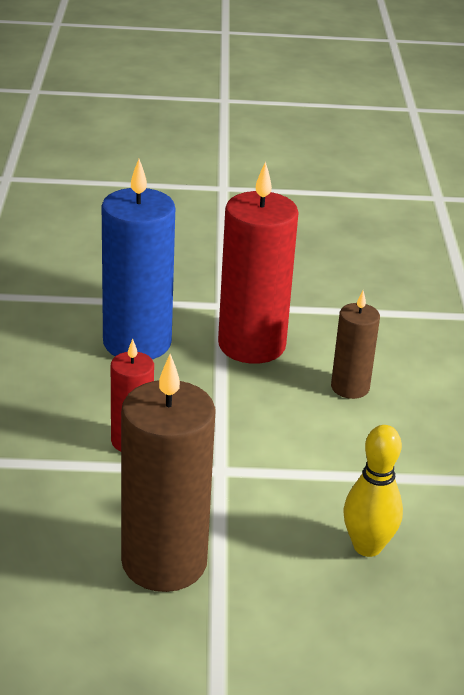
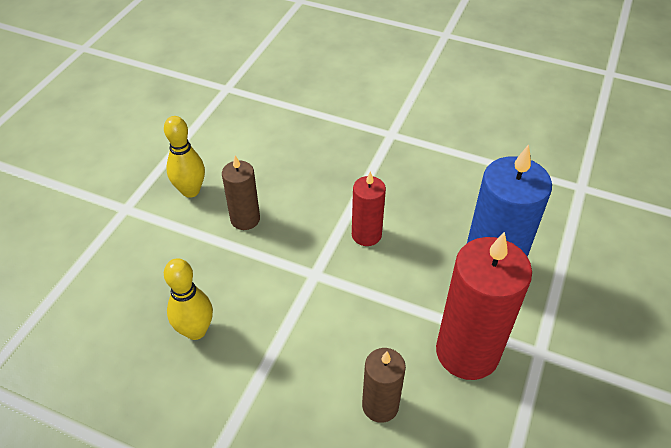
camera: 115 degrees right, 15 degrees up
brown candle [121,354,216,592] -> brown candle [222,156,260,230], size x0.55
none -> yellow bowling pin [164,116,205,198]

